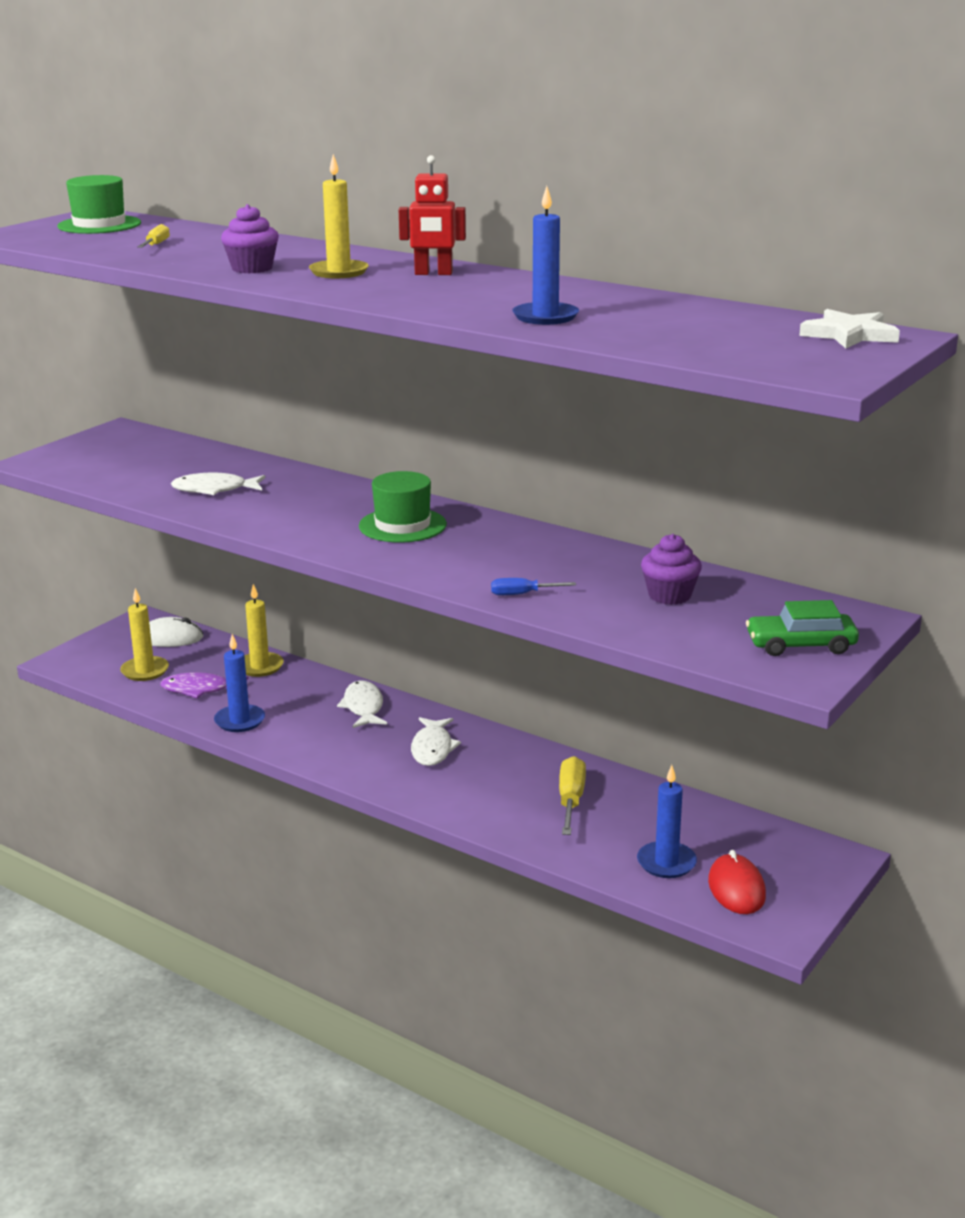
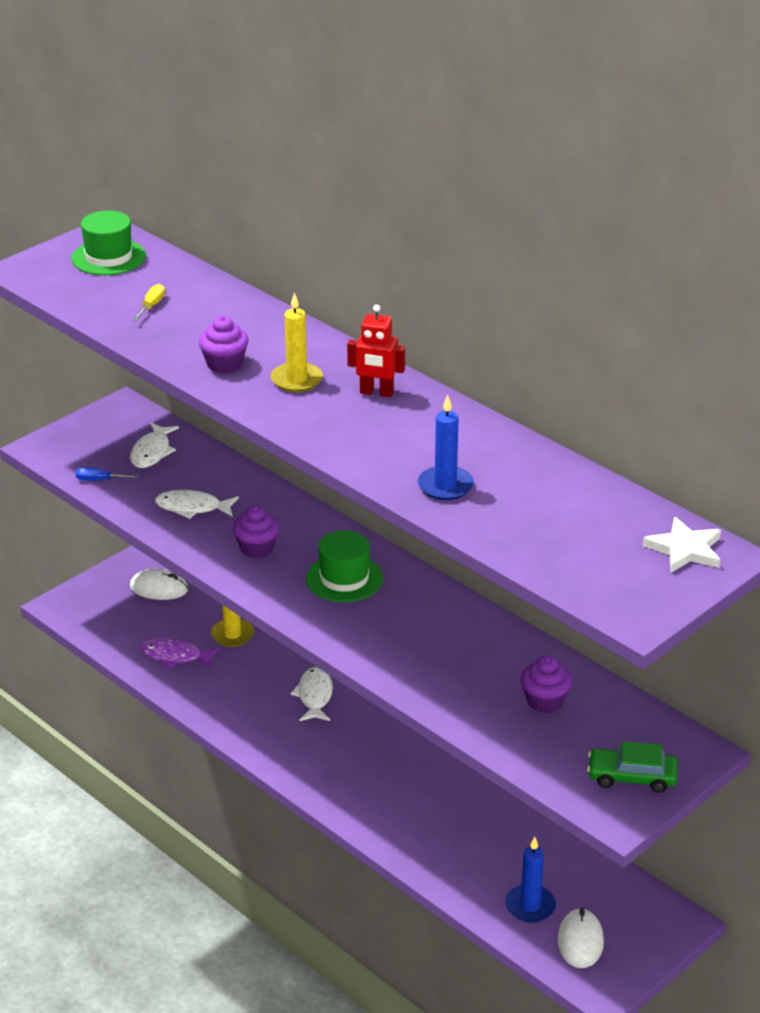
camera: 10 degrees right, 10 degrees up
yellow candle [120,588,169,681] -> none
blue candle [214,634,265,732] -> none
white fish [411,717,461,766] -> white fish moved to [130,423,179,468]
blue screwdriver [491,578,576,596] -> blue screwdriver moved to [76,468,139,481]
yellow screwdriver [559,756,586,835] -> none
red mouse [708,850,766,914] -> white mouse [558,908,604,968]
none -> purple cupcake [233,505,280,558]

